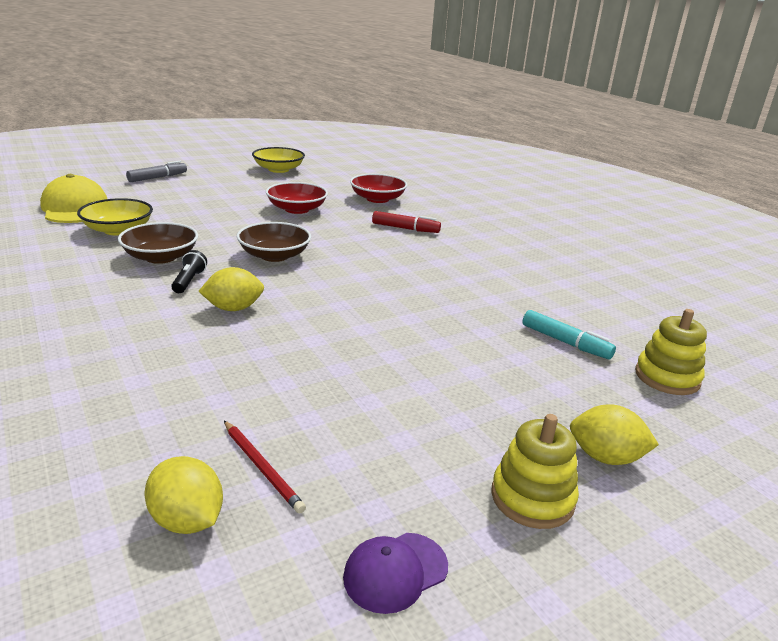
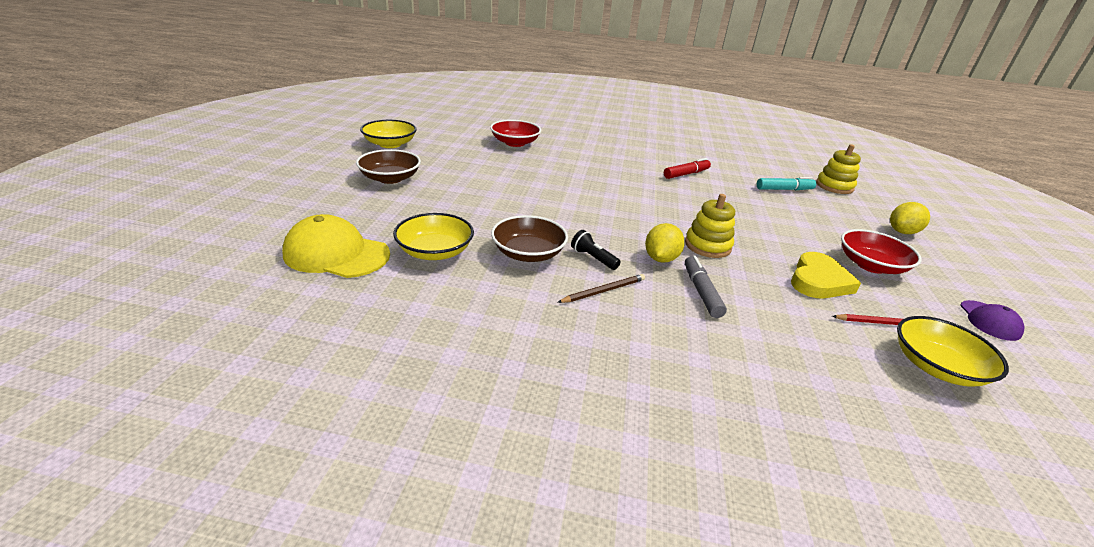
camera: 50 degrees left, 5 degrees up
grey marker [126,161,187,182] -> grey marker moved to [685,256,727,318]
yellow lemon [145,456,223,534] -> yellow bowl [897,316,1009,387]
brown bowl [237,222,311,262] -> brown bowl moved to [356,149,421,184]
red bowl [266,182,328,214] -> red bowl moved to [841,229,922,274]
red marker [372,211,441,233] -> red marker moved to [664,158,711,179]
yellow stacking toy [491,414,579,529] -> yellow stacking toy moved to [685,194,735,258]
none -> brown pencil [557,274,645,303]
none -> yellow heart [791,252,861,299]

